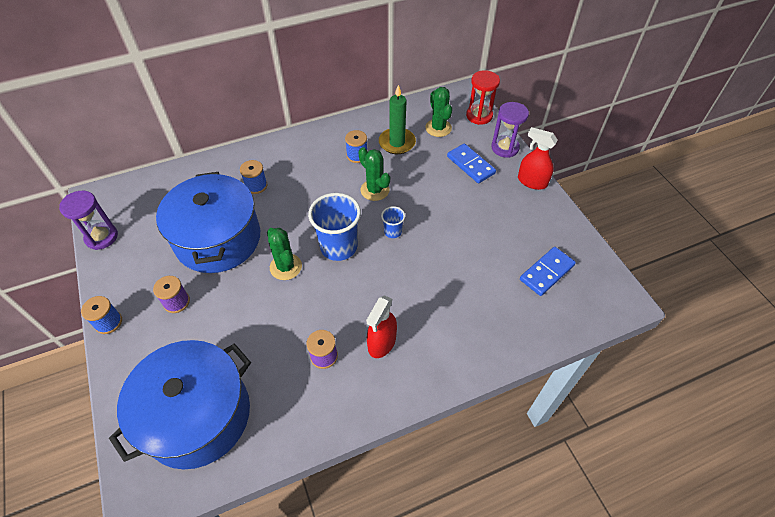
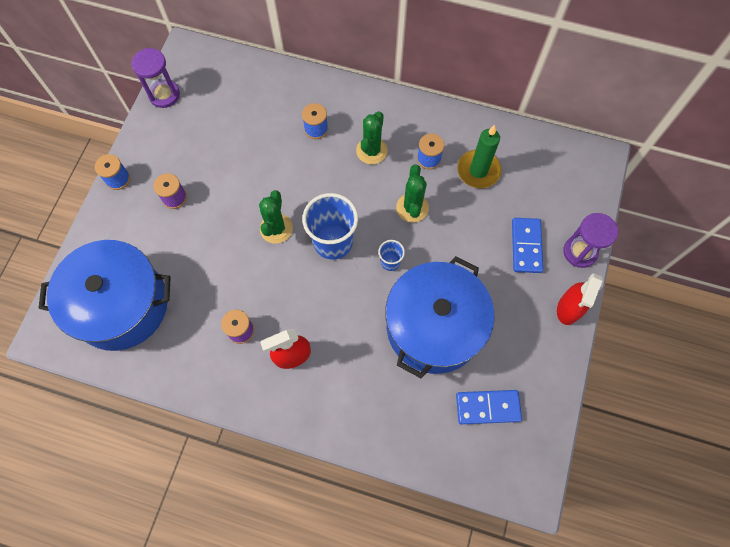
camera: 40 degrees right, 15 degrees up
blue pot [156,172,260,273] -> blue pot moved to [385,256,495,378]
green cactus [425,87,452,137] -> green cactus moved to [356,111,388,164]
red hourglass [466,70,500,125] -> none
red spray bottle [518,127,558,190] -> red spray bottle turned 135 degrees counterclockwise [557,273,603,325]

